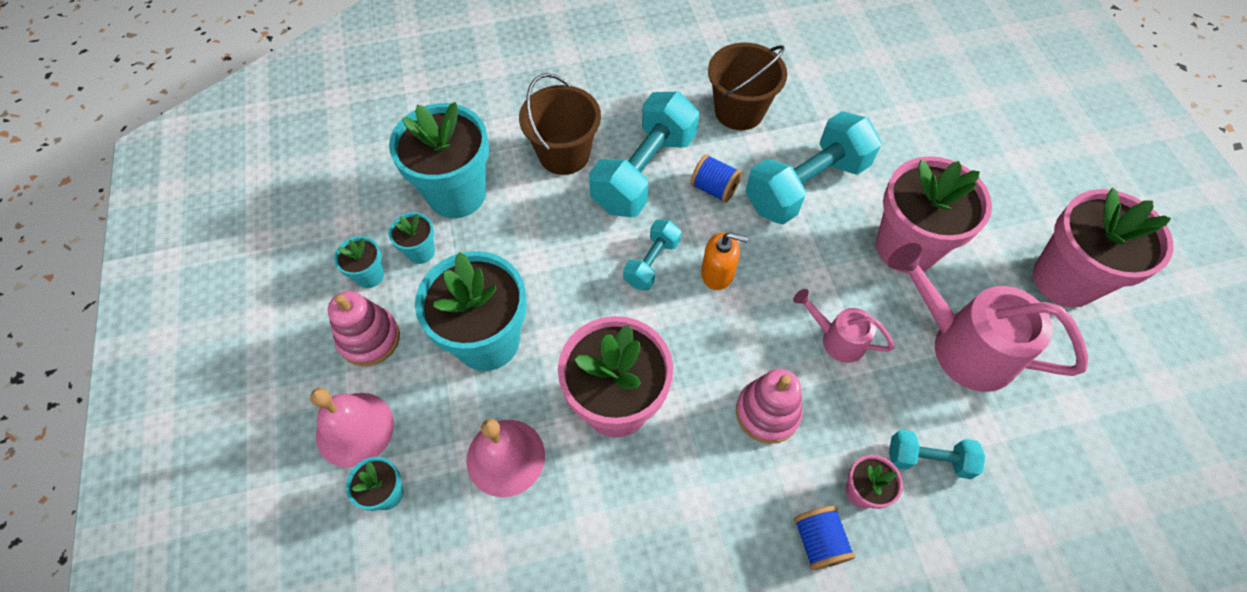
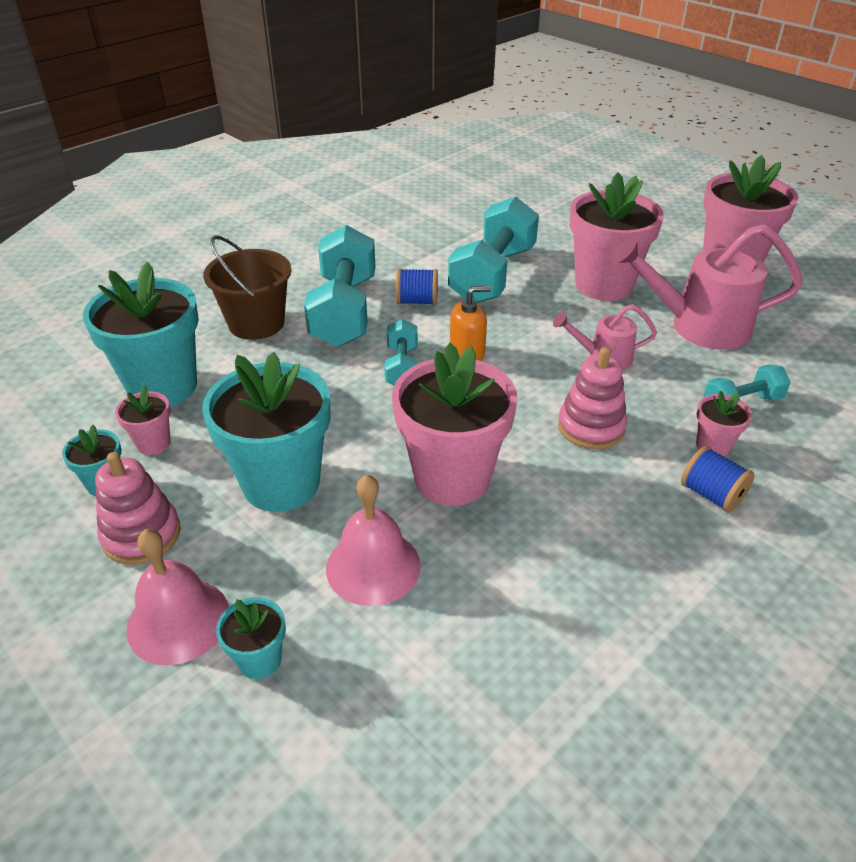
camera: 30 degrees left, 20 degrees down
turquoise flower pot [389,212,435,264] -> pink flower pot [115,386,171,455]
brown bucket [708,43,787,130] -> none

